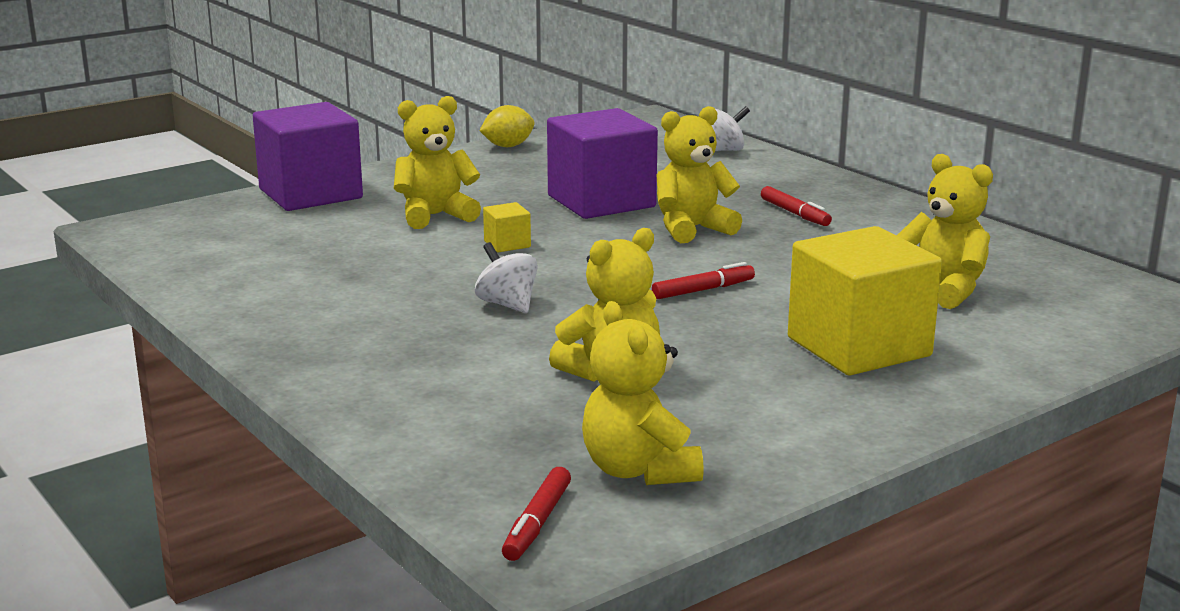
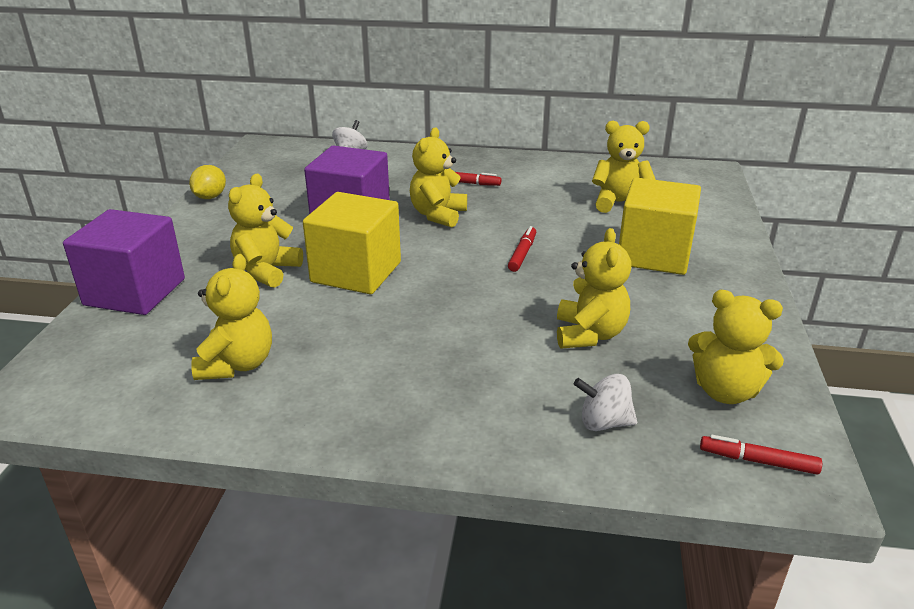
camera: 45 degrees left, 10 degrees up
white spinning top [475,242,538,313] -> white spinning top moved to [574,374,637,431]
yellow cube [483,202,531,252] -> yellow cube [303,192,401,294], size x2.41
red marker [502,467,571,561] -> red marker turned 135 degrees clockwise [700,435,822,475]
none -> yellow teddy bear [191,254,272,380]

